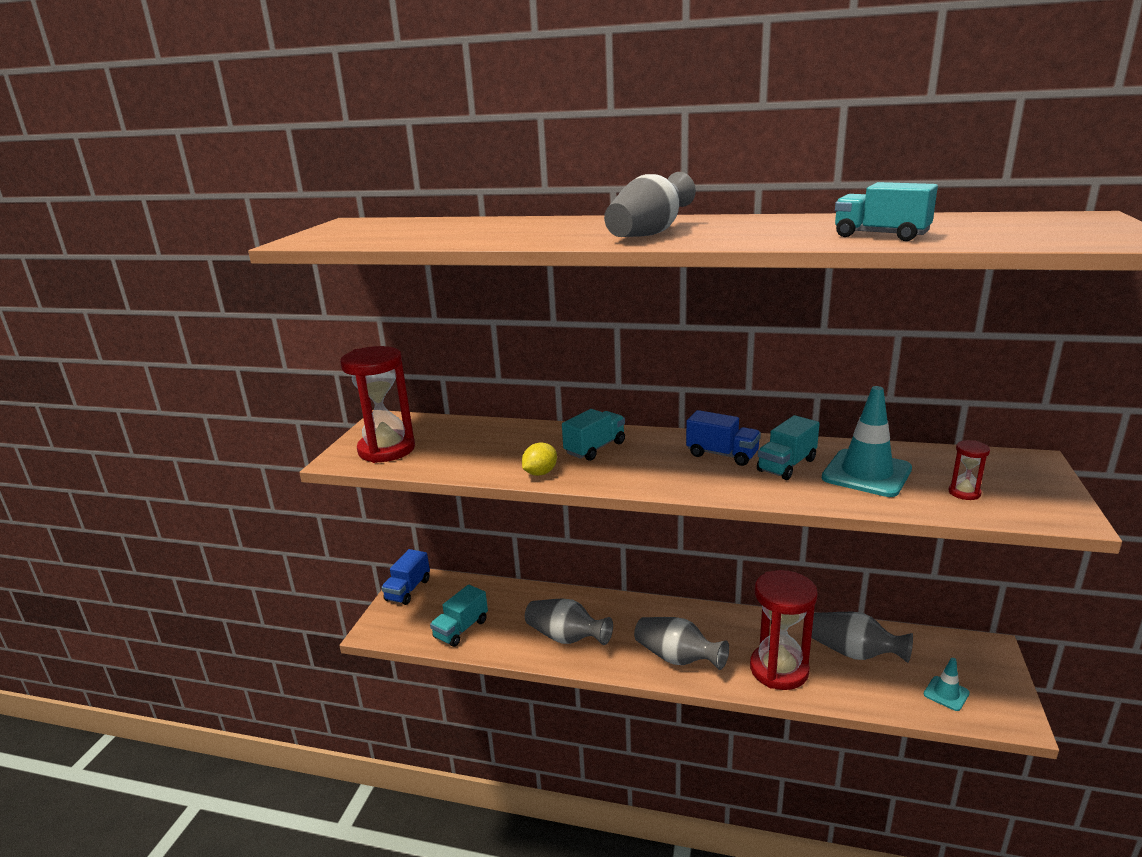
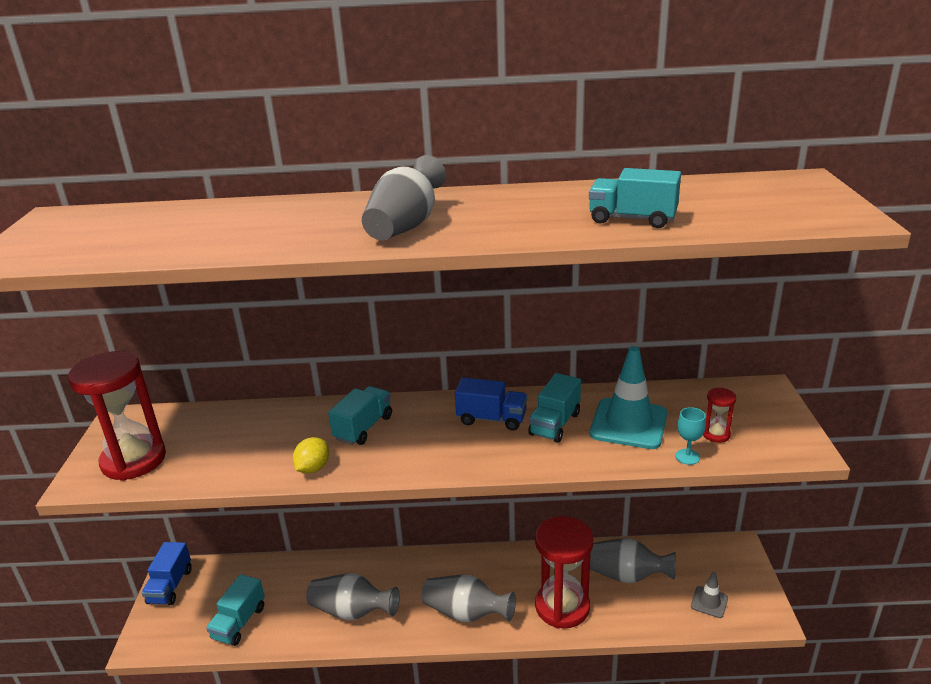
camera: 15 degrees left, 5 degrees up
turquoise traffic cone [924,658,970,711] -> grey traffic cone [691,572,728,618]
none -> turquoise goblet [675,407,706,465]

